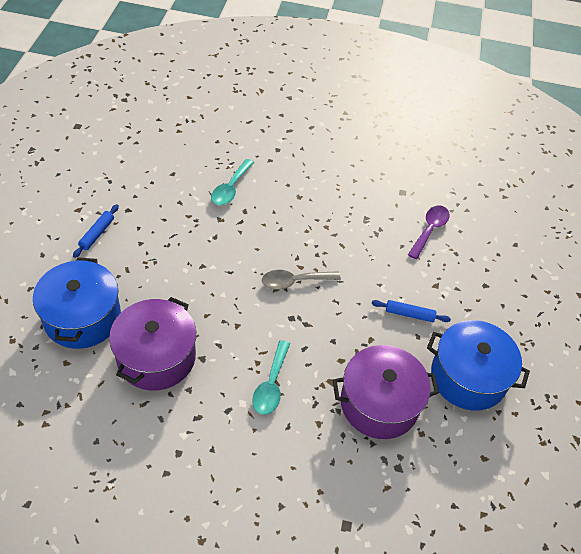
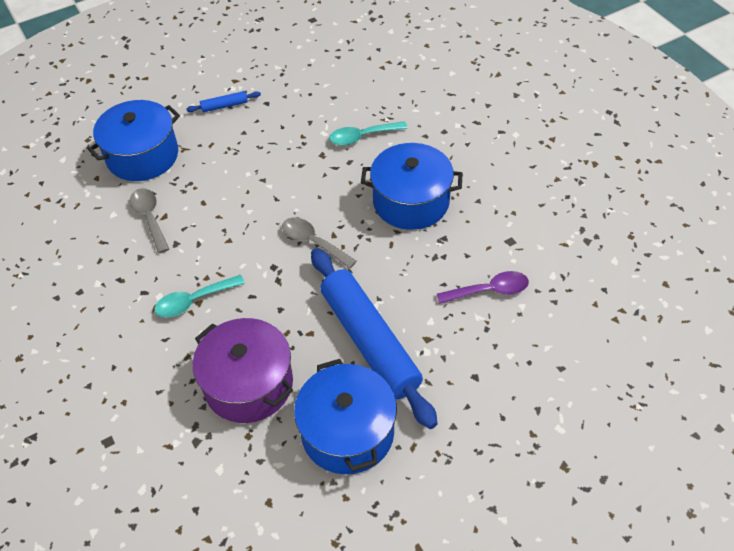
camera: 55 degrees right, 0 degrees up
purple pot [109,297,196,391] -> grey spoon [130,188,169,253]
blue rolling pin [372,300,451,322] -> blue rolling pin [311,248,438,429], size x2.50
none -> blue pot [361,143,463,230]

